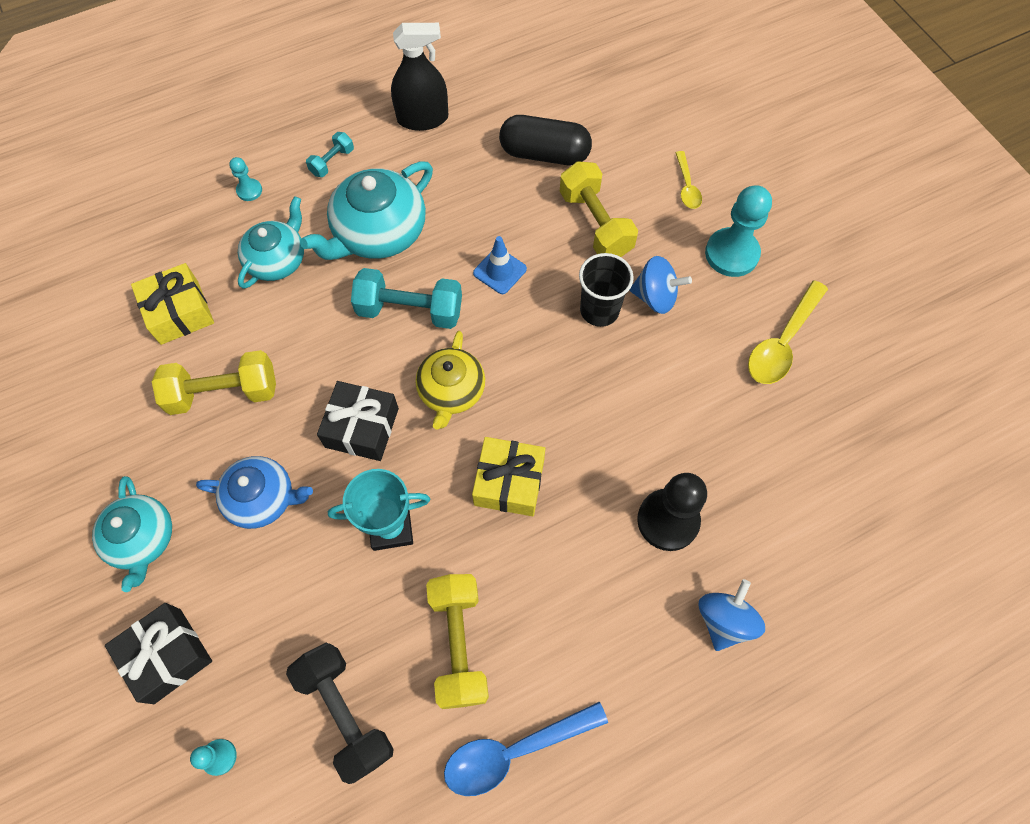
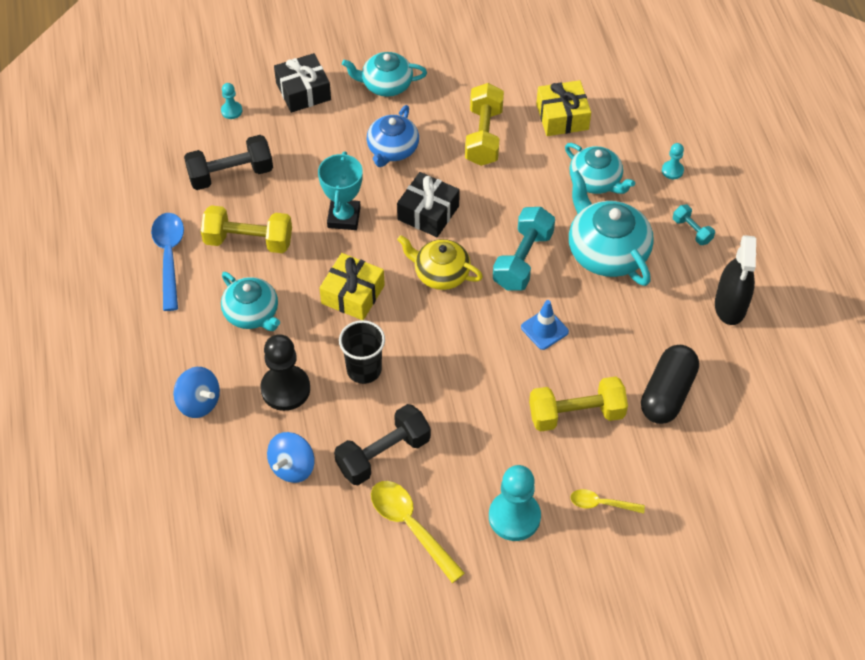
camera: 105 degrees right, 10 degrees down
black cup [579,253,634,327] -> black cup moved to [339,320,385,384]
blue spinning top [630,256,692,314] -> blue spinning top moved to [267,432,315,483]
none -> turquoise teapot [221,272,280,331]
none -> black dumbbell [334,404,431,485]

